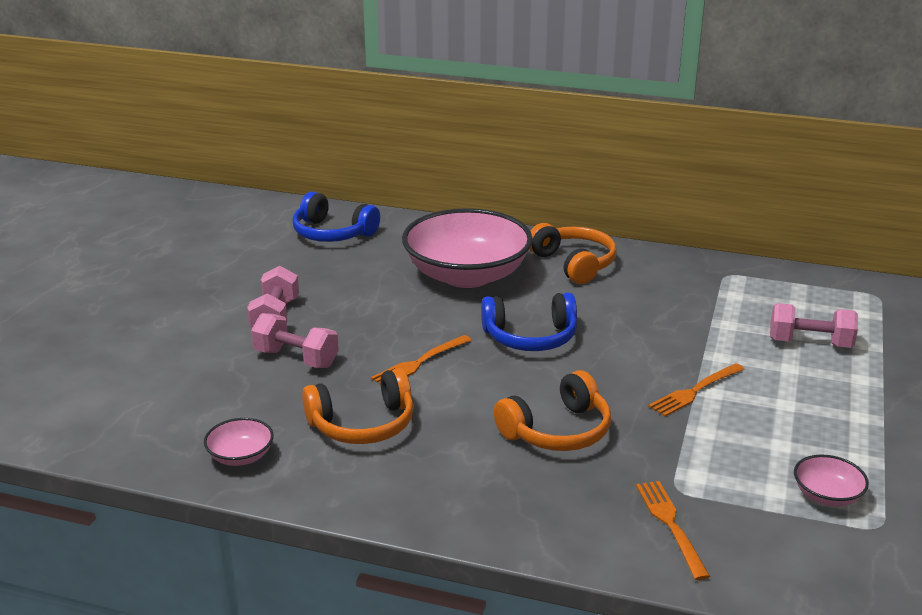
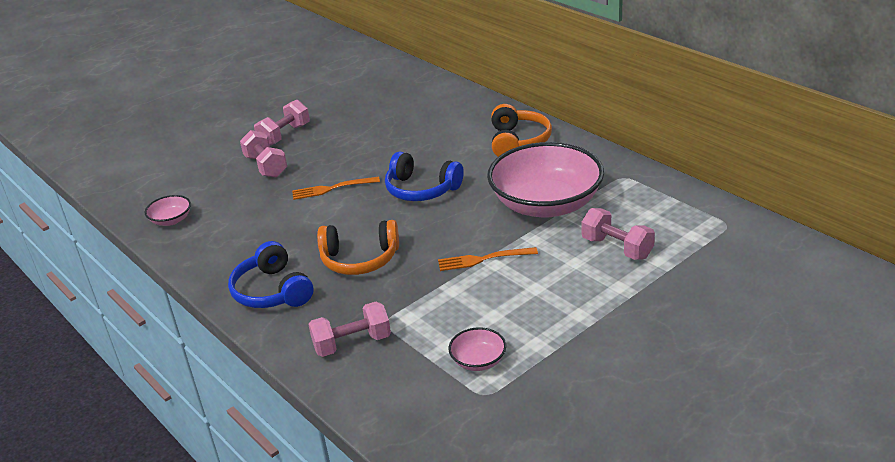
camera: 35 degrees right, 5 degrees up
blue headphones [293,192,380,242] -> blue headphones moved to [228,241,314,308]
orange headphones [302,368,414,444] -> none
pink bowl [402,208,533,288] -> pink bowl moved to [487,142,604,218]
orange fork [636,481,710,580] -> pink dumbbell [308,302,391,357]

